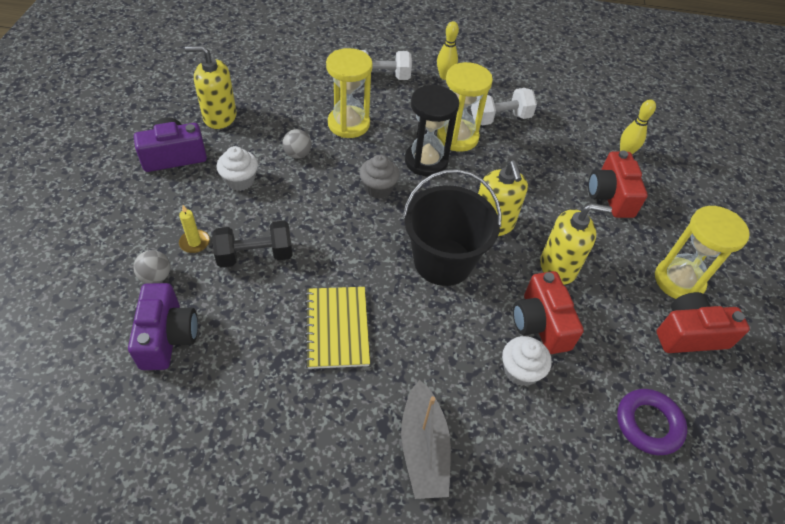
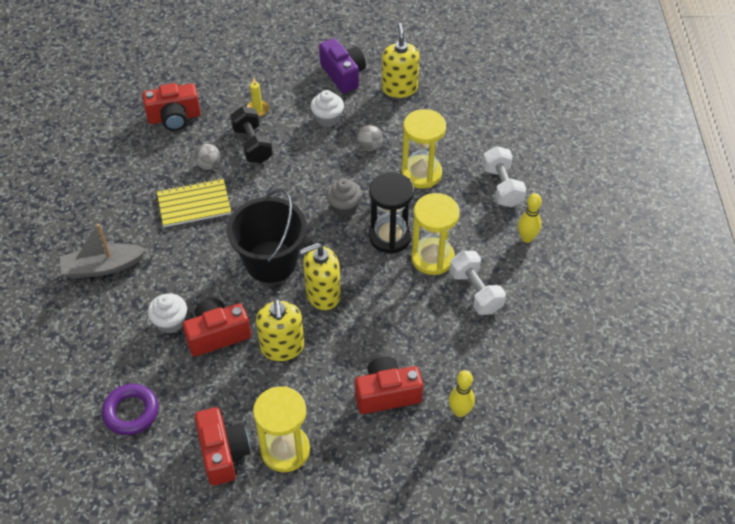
camera: 85 degrees right, 0 degrees up
purple camera [128,283,198,370] -> red camera [142,83,201,131]
grey ball [133,250,170,284] -> grey ball moved to [194,144,221,170]

